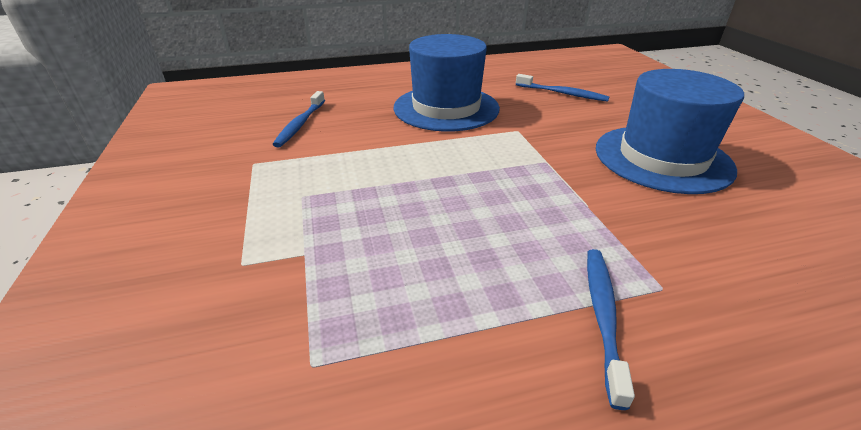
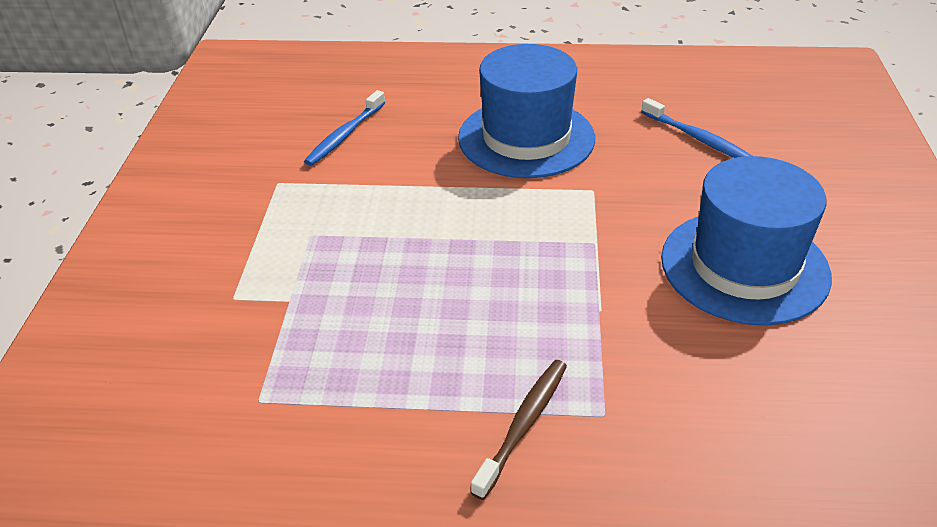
camera: 20 degrees right, 5 degrees up
blue toothbrush [587,249,635,410] -> brown toothbrush [470,360,567,500]

